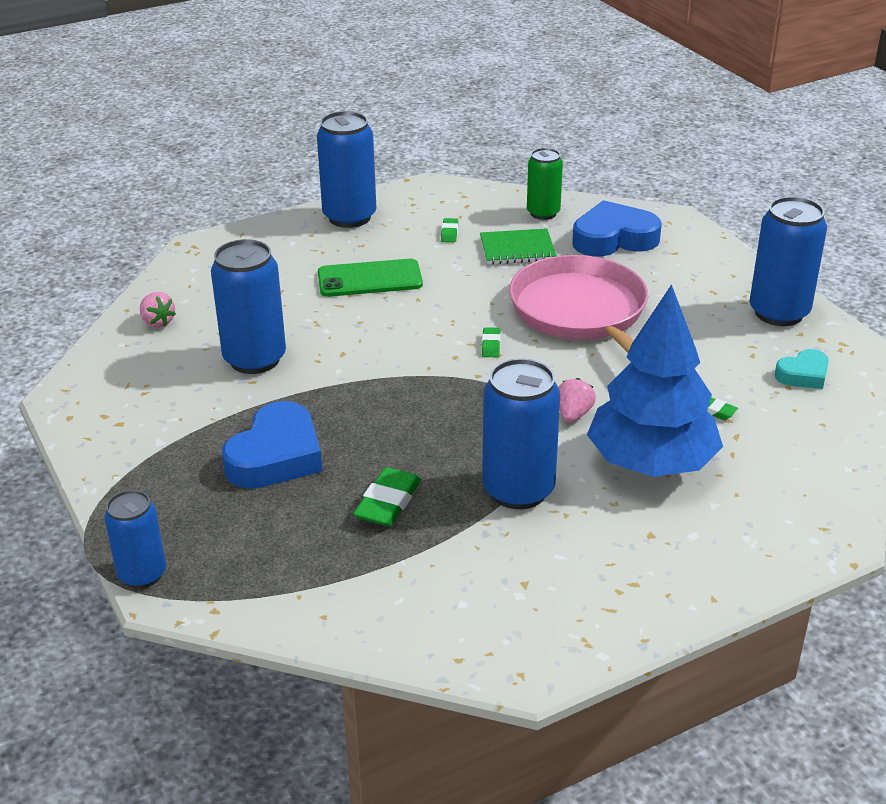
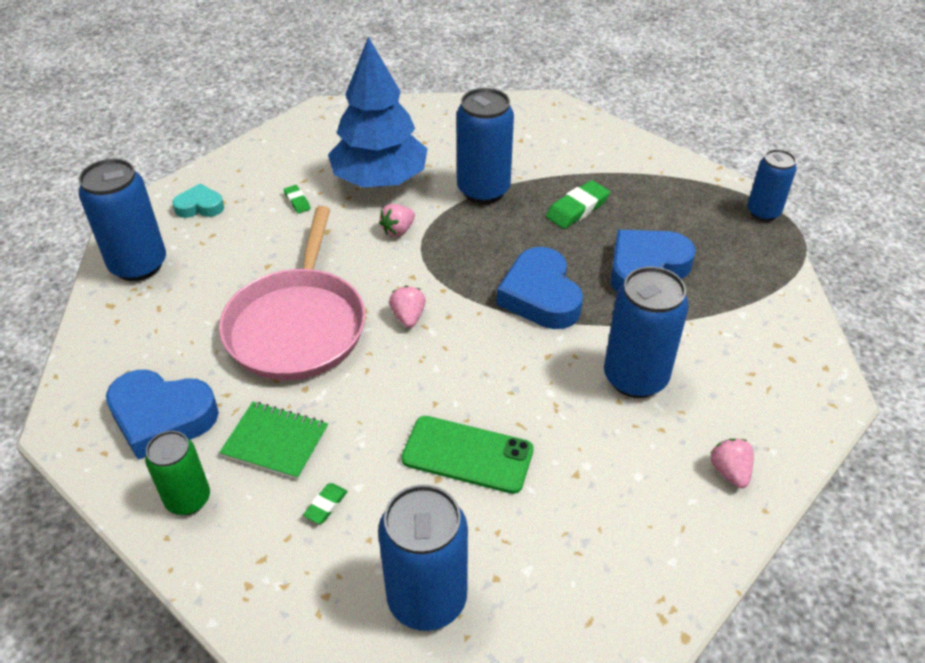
camera: 155 degrees left, 10 degrees up
green eraser [482,327,500,357] -> pink strawberry [389,286,426,328]
none -> blue heart [497,247,583,329]

